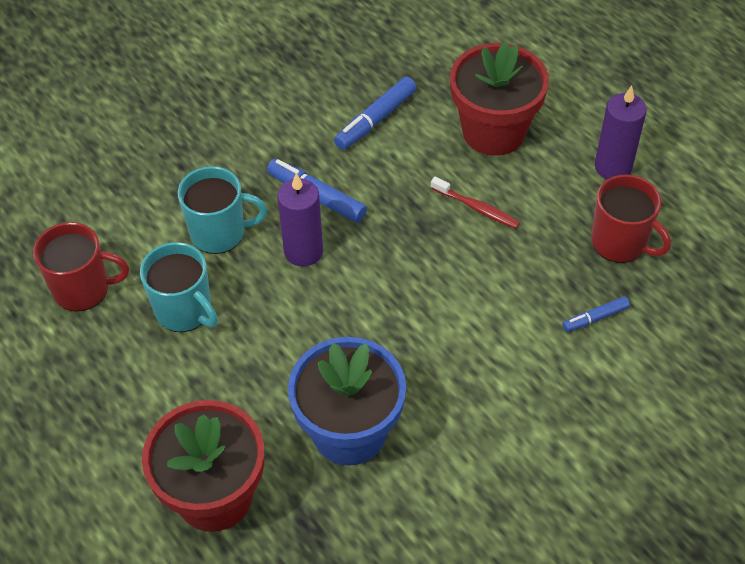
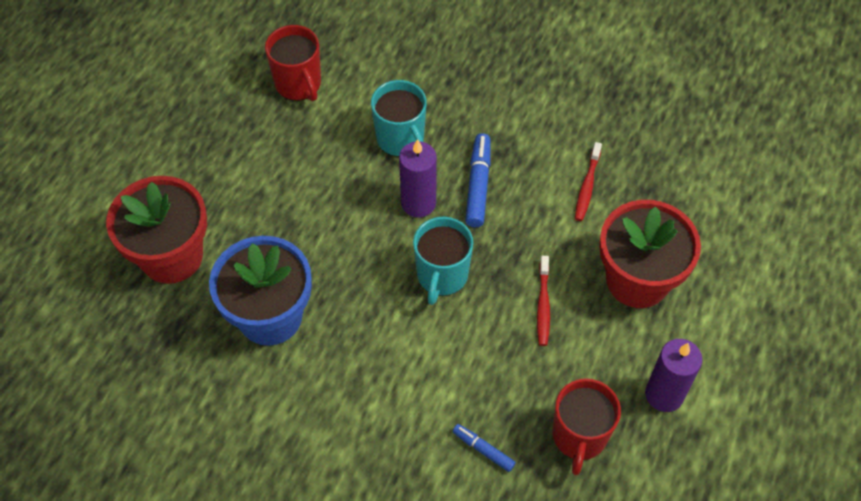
camera: 60 degrees right, 5 degrees up
turquoise mug [140,242,218,332] -> turquoise mug moved to [413,217,473,305]
blue marker [334,77,417,150] -> red toothbrush [575,142,602,221]

